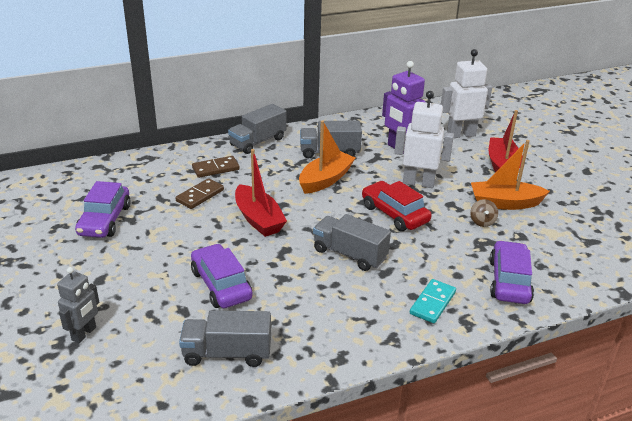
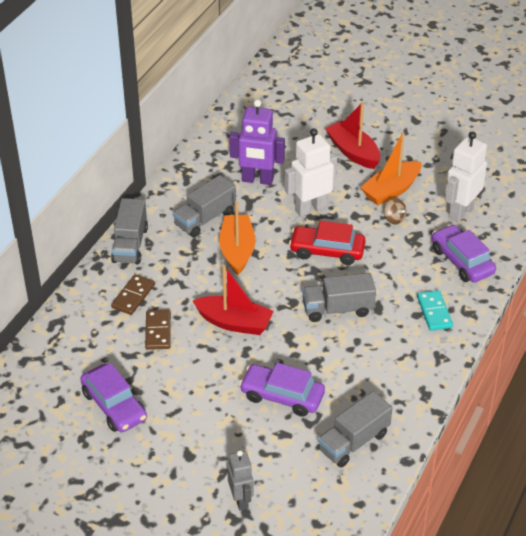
camera: 40 degrees left, 10 degrees up
white robot [441,49,492,138] -> white robot moved to [445,131,487,223]

